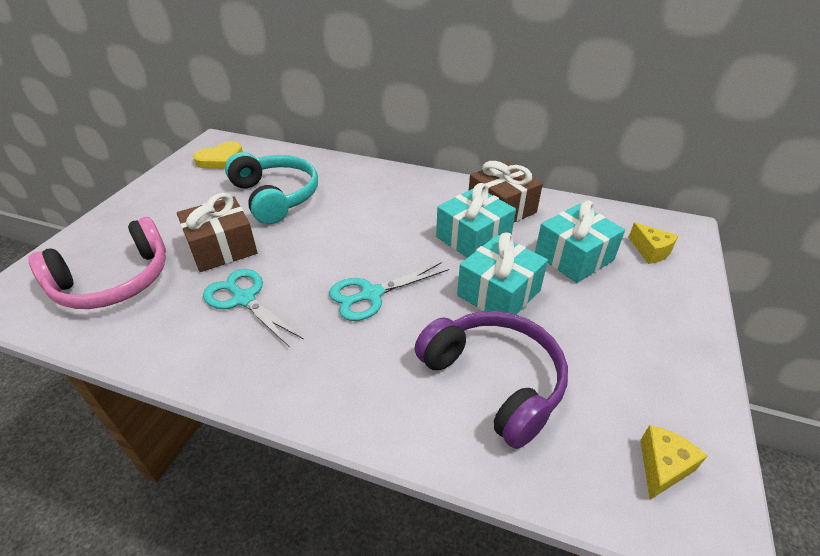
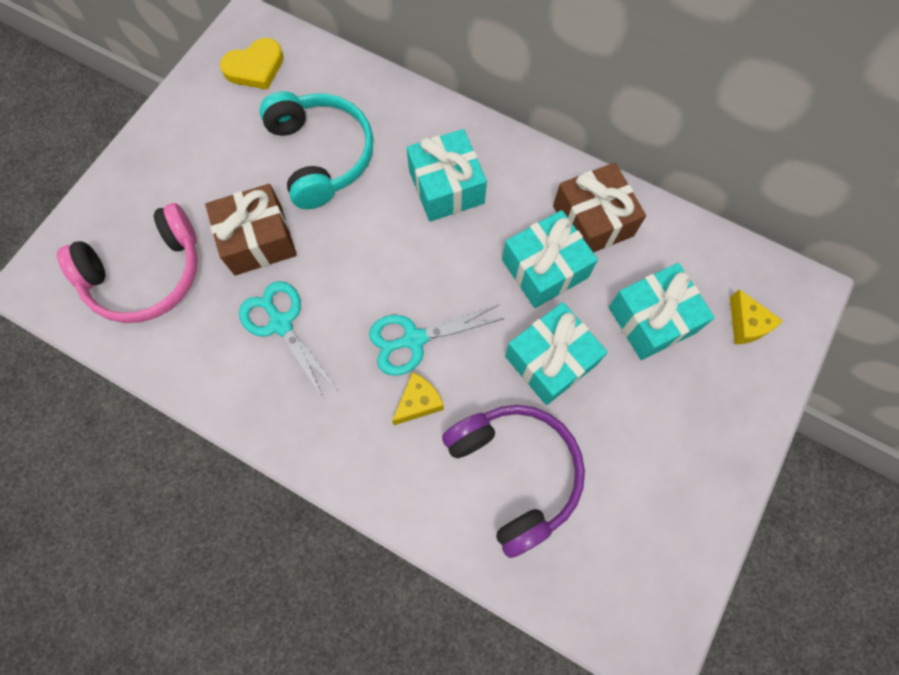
camera: 10 degrees right, 30 degrees up
yellow cheese [640,425,707,500] -> yellow cheese moved to [392,372,444,425]
none -> turquoise gift [407,129,487,221]

